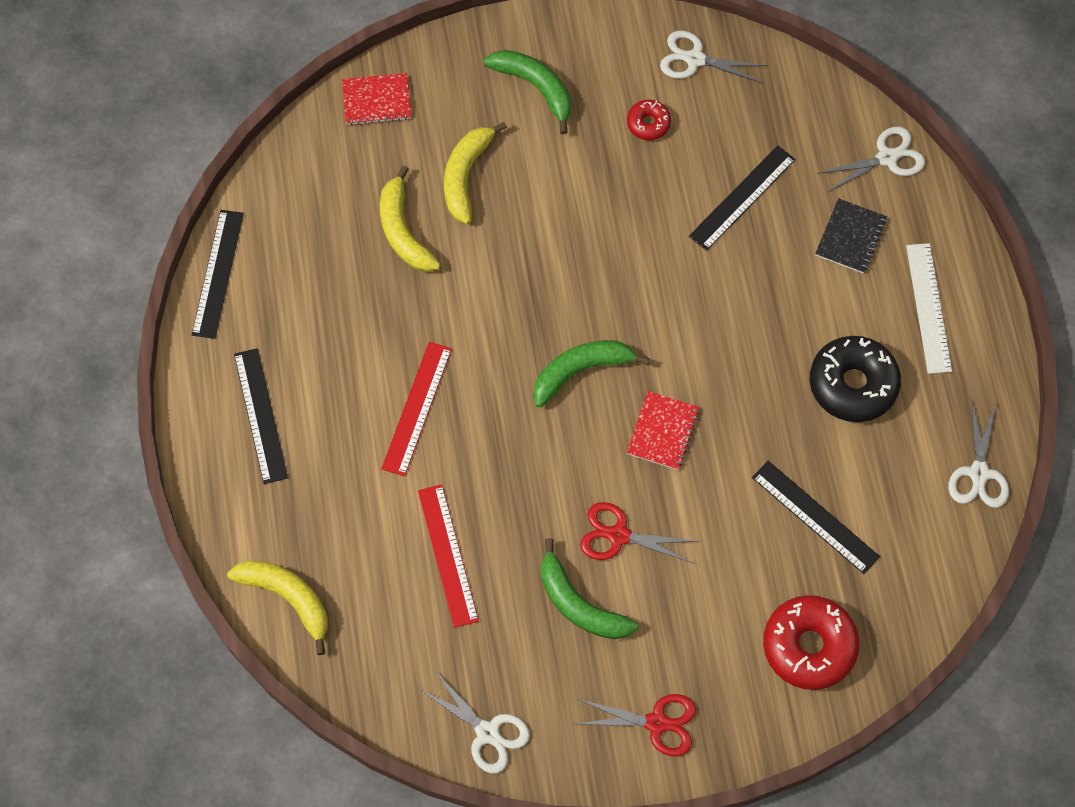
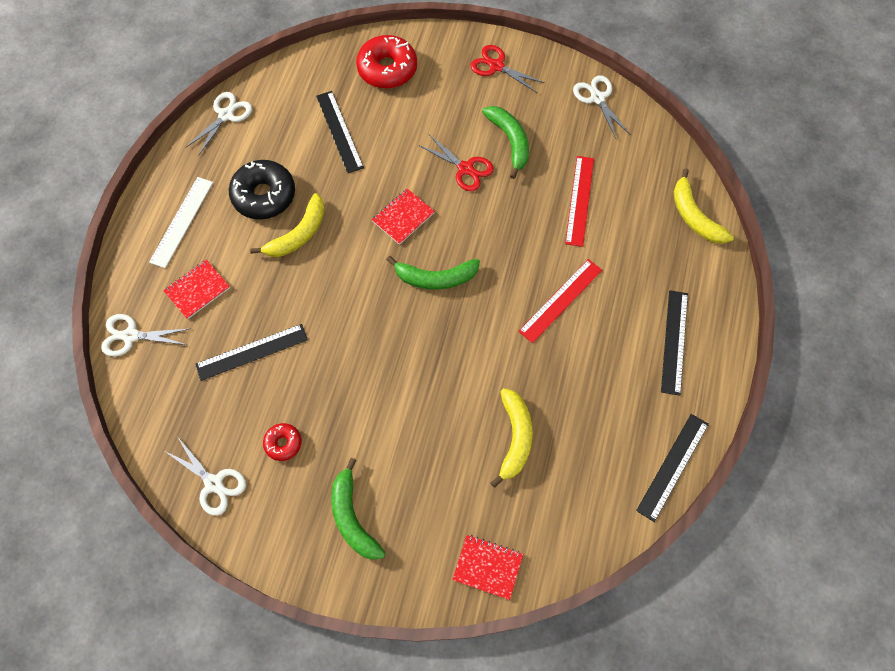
camera: 155 degrees left, 0 degrees up
yellow banana [444,122,507,224] -> yellow banana moved to [250,193,325,257]
black notebook [815,198,887,274] -> red notebook [163,260,230,319]

